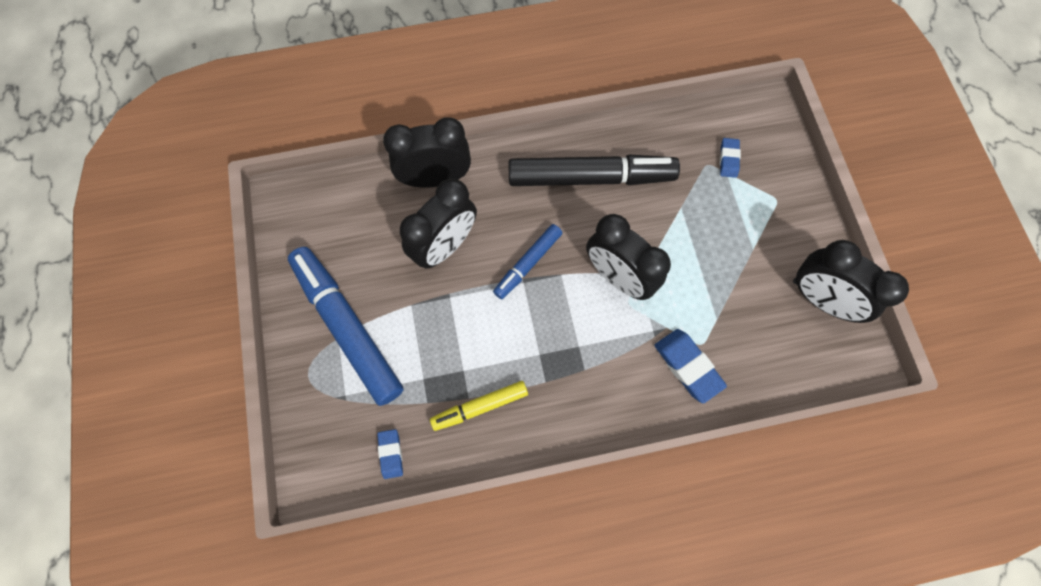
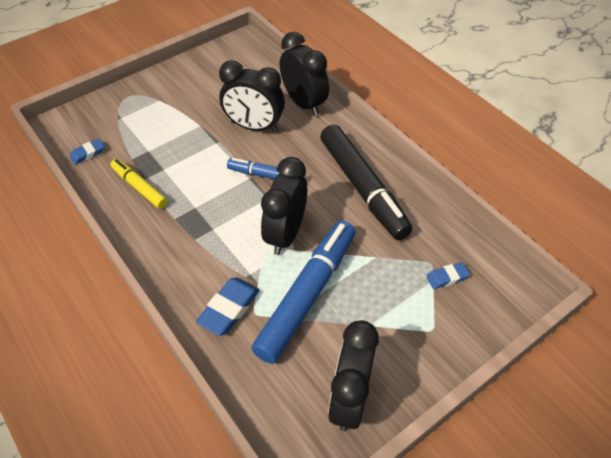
camera: 65 degrees right, 20 degrees down
blue marker [288,247,403,406] -> blue marker moved to [251,221,356,364]

